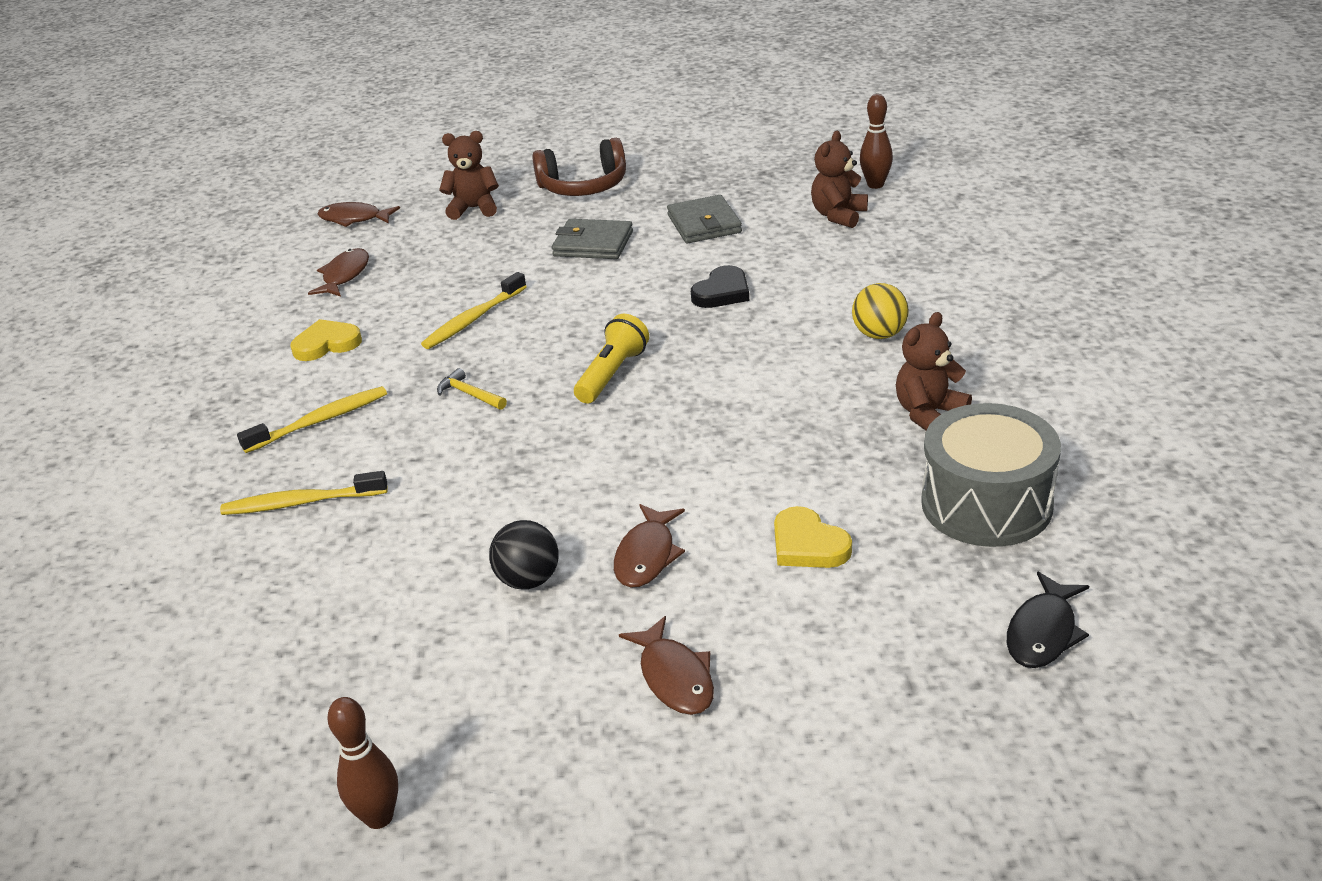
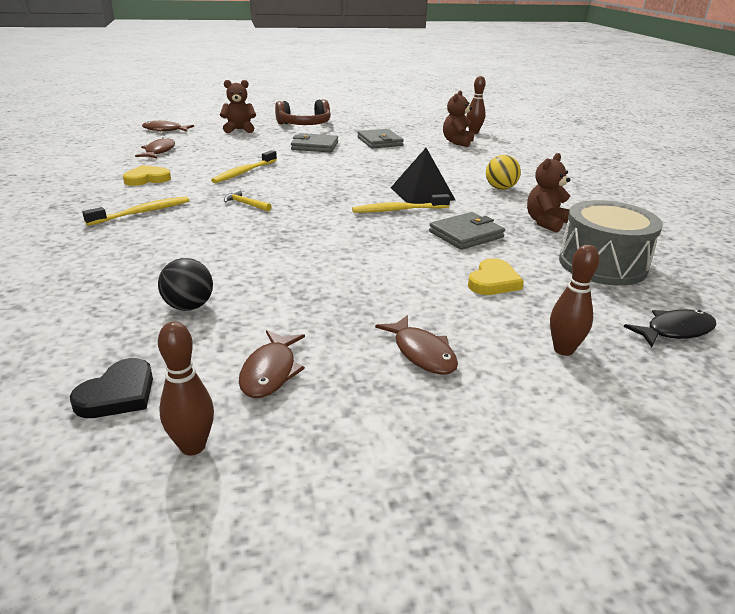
camera: 10 degrees left, 5 degrees down
yellow toothbrush [220,471,388,515] -> yellow toothbrush moved to [352,194,450,213]
black ball [489,520,559,589] -> black ball moved to [158,258,213,311]
yellow flashlight [574,314,649,404] -> none
brown fish [614,504,685,588] -> brown fish moved to [239,330,305,398]
black heart [691,265,749,308] -> black heart moved to [70,358,153,418]
yellow heart [774,506,852,568] -> yellow heart turned 105 degrees counterclockwise [468,258,524,295]
black fish [1007,572,1089,668] -> black fish turned 135 degrees counterclockwise [624,309,717,347]
none -> black pyramid [391,148,455,204]
none -> grey wallet [429,212,505,250]
none -> brown bowling pin [550,245,599,356]

